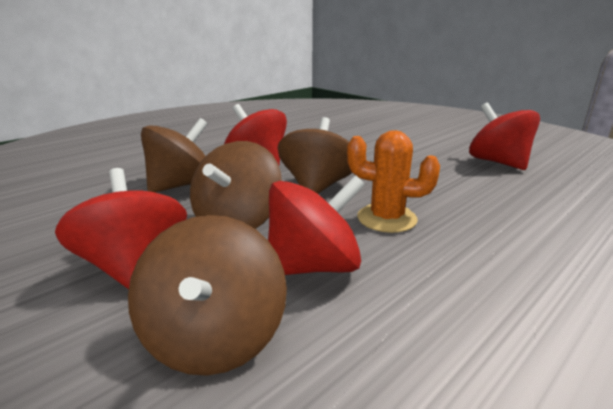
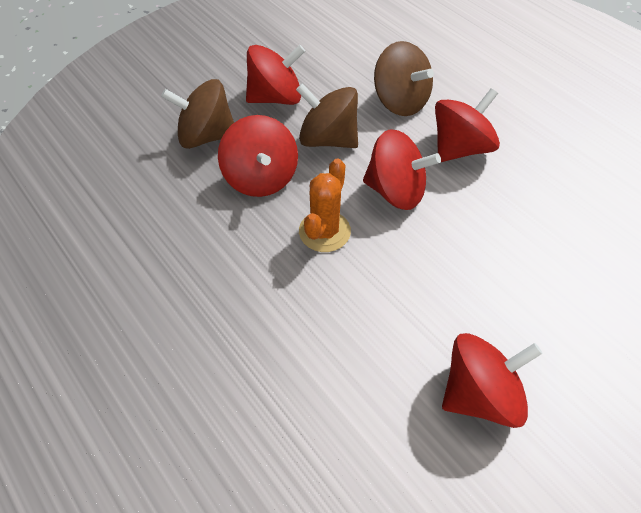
camera: 95 degrees right, 30 degrees up
brown spinning top [278,117,352,194] -> red spinning top [363,129,441,210]

